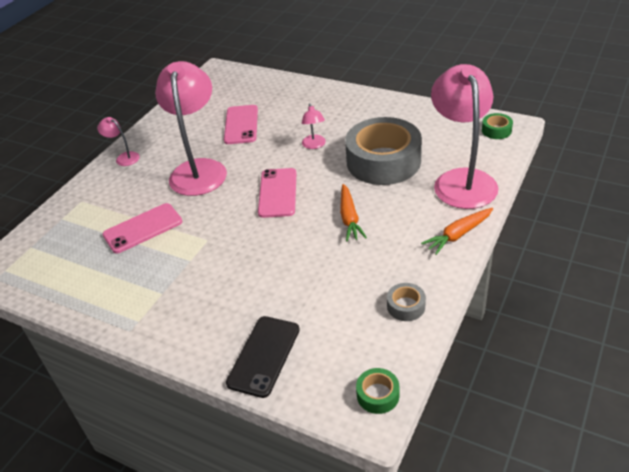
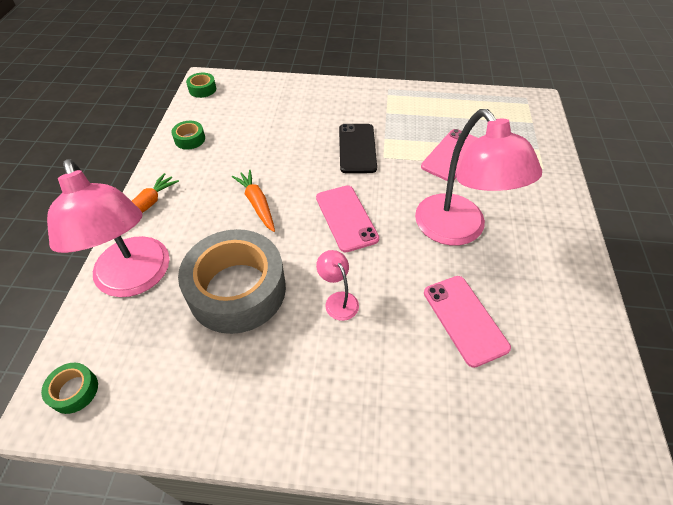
camera: 155 degrees right, 10 degrees up
pink lamp [97,117,140,166] -> none
black phone [226,316,300,398] -> black phone moved to [339,124,377,173]
grey tape [387,283,426,321] -> green tape [171,121,205,149]

